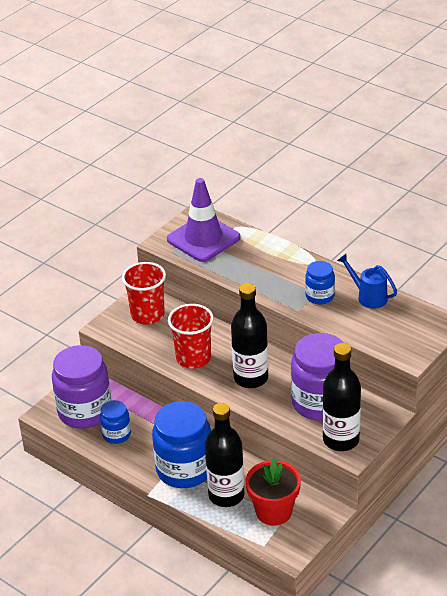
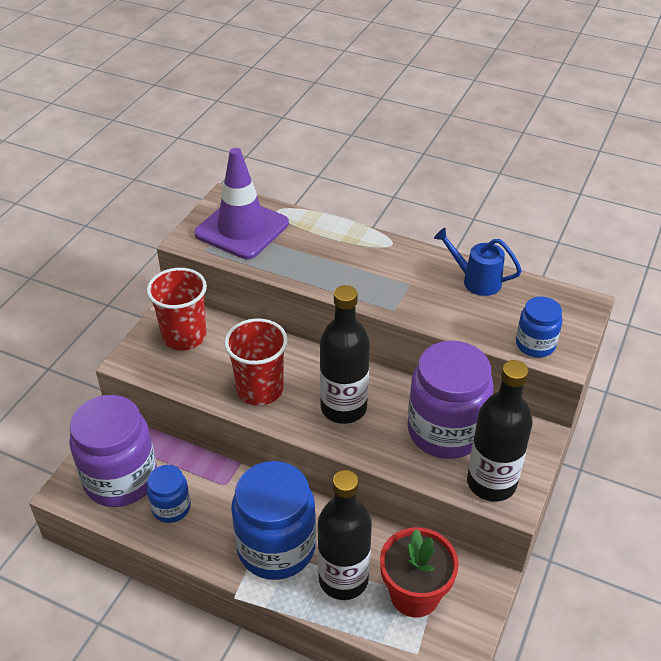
camera: 15 degrees left, 5 degrees up
blue jar [305,261,335,304] -> blue jar moved to [516,296,563,358]

